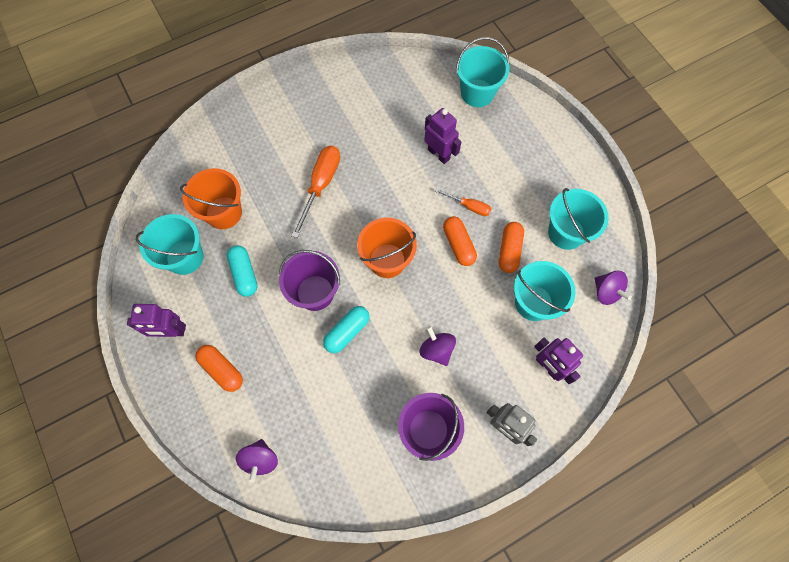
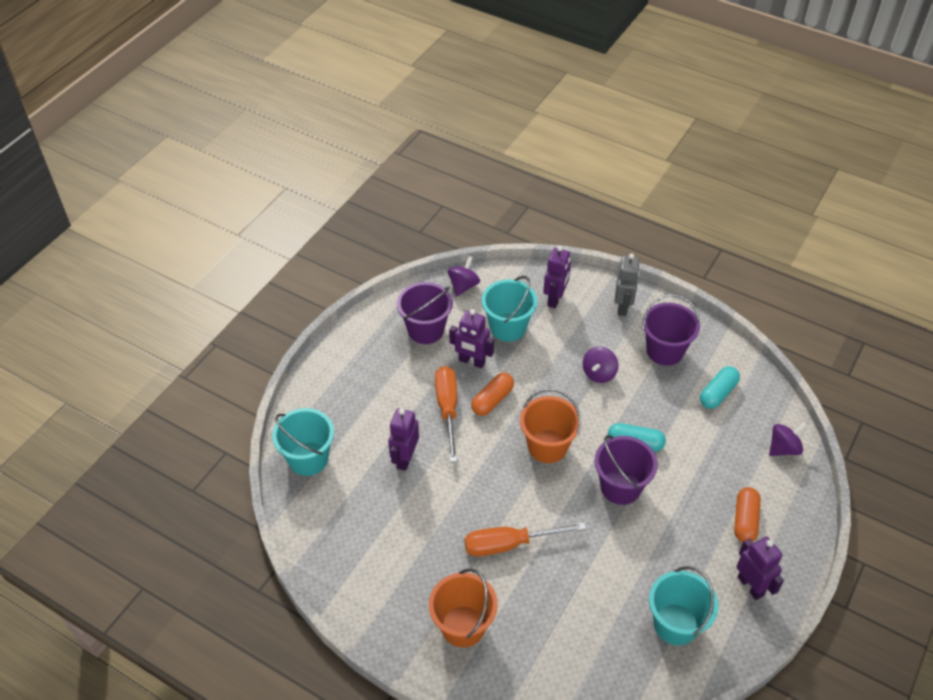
camera: 120 degrees left, 20 degrees down
orange bucket [180,168,242,229] -> orange bucket moved to [429,568,498,648]
turquoise capsule [227,245,257,297] -> turquoise capsule moved to [700,366,740,409]
orange screwdriver [435,188,491,216] -> orange screwdriver [435,366,457,462], size x1.76
orange capsule [499,222,524,273] -> purple robot [449,309,494,368]
turquoise bucket [548,188,609,250] -> purple bucket [397,282,453,344]

